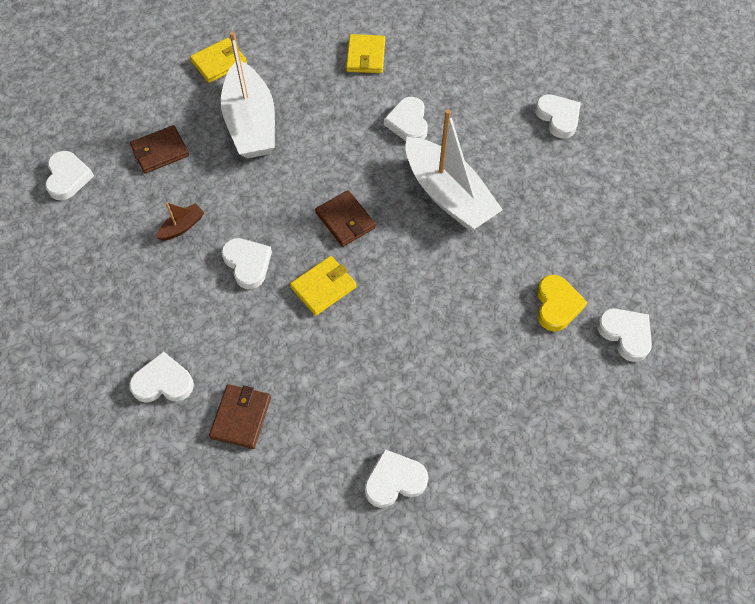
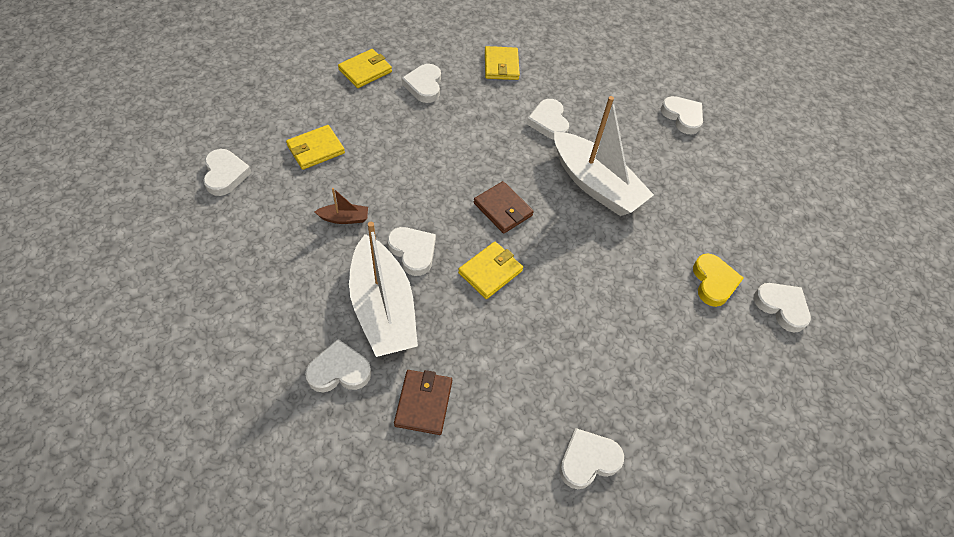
camera: 10 degrees left, 5 degrees down
brown wallet [130,125,189,174] -> yellow wallet [286,125,345,170]
brown boat [156,202,205,241] -> brown boat turned 45 degrees clockwise [315,188,368,224]
white boat [221,31,275,158] -> white boat moved to [349,222,418,357]
none -> white heart [402,64,441,103]

